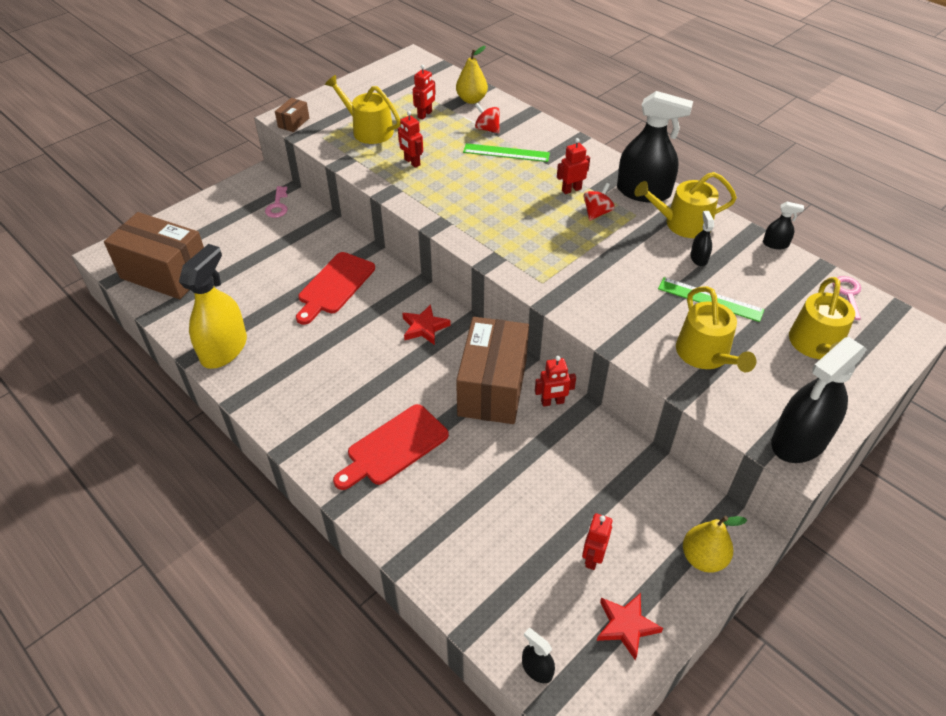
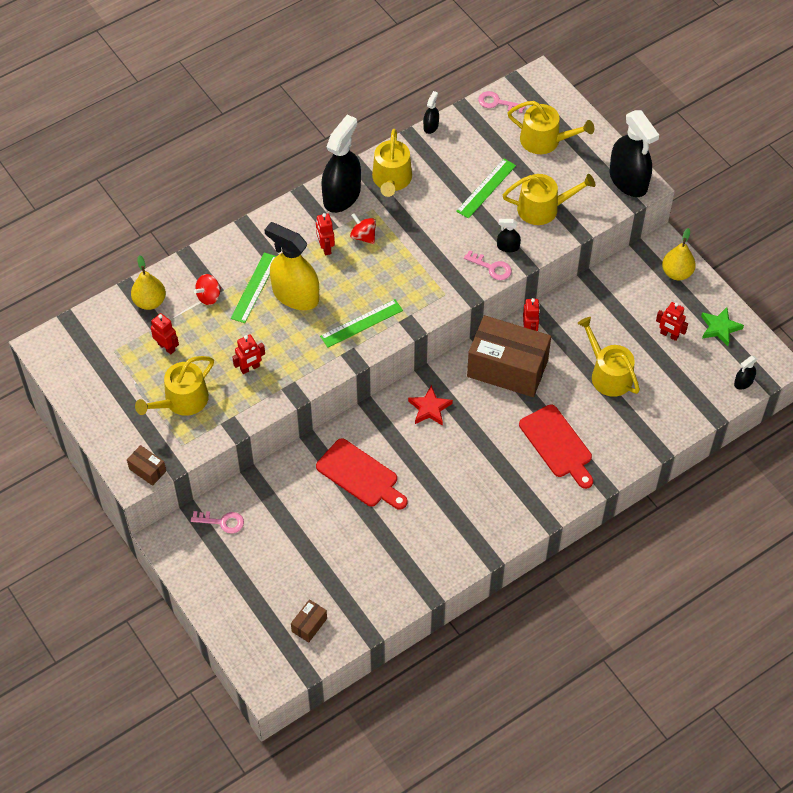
camera: 80 degrees left, 10 degrees up
brown box [104,212,204,299] -> brown box [291,599,327,643], size x0.42
yellow spray bottle [179,244,247,369] -> yellow spray bottle moved to [264,222,319,310]
red star [597,593,663,660] -> green star [701,307,744,346]
black spray bottle [690,211,714,266] -> black spray bottle moved to [497,219,521,252]
none -> green ruler [320,299,403,347]
none -> pink key [464,250,512,280]
none -> yellow watering can [577,317,640,397]

